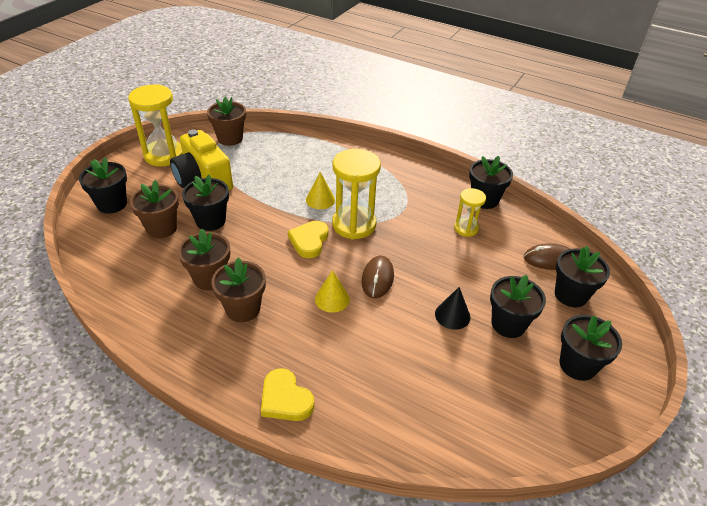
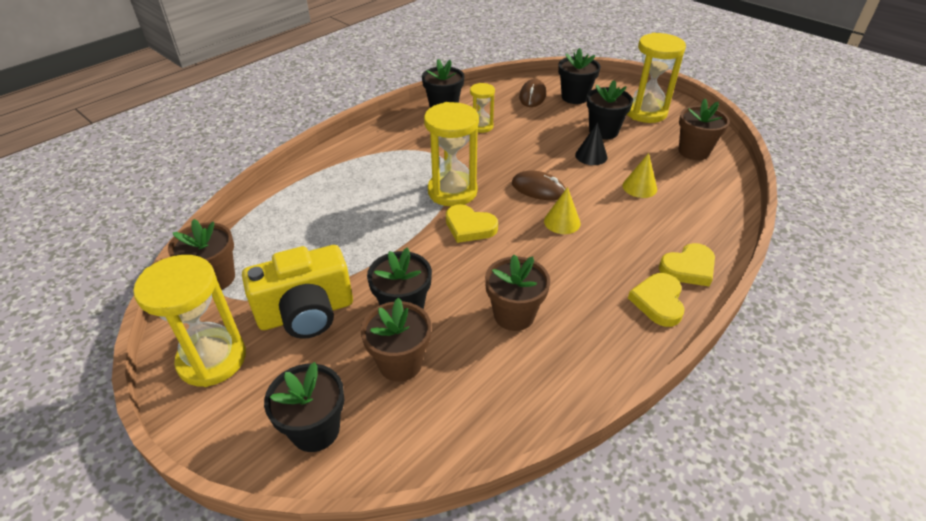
camera: 75 degrees left, 0 degrees up
brown flower pot [211,257,266,322] -> brown flower pot moved to [679,99,730,160]
yellow cone [306,172,335,209] -> yellow cone moved to [623,153,657,198]
black flower pot [560,315,622,381] -> yellow hourglass [627,33,686,123]
none -> yellow heart [628,273,685,327]

